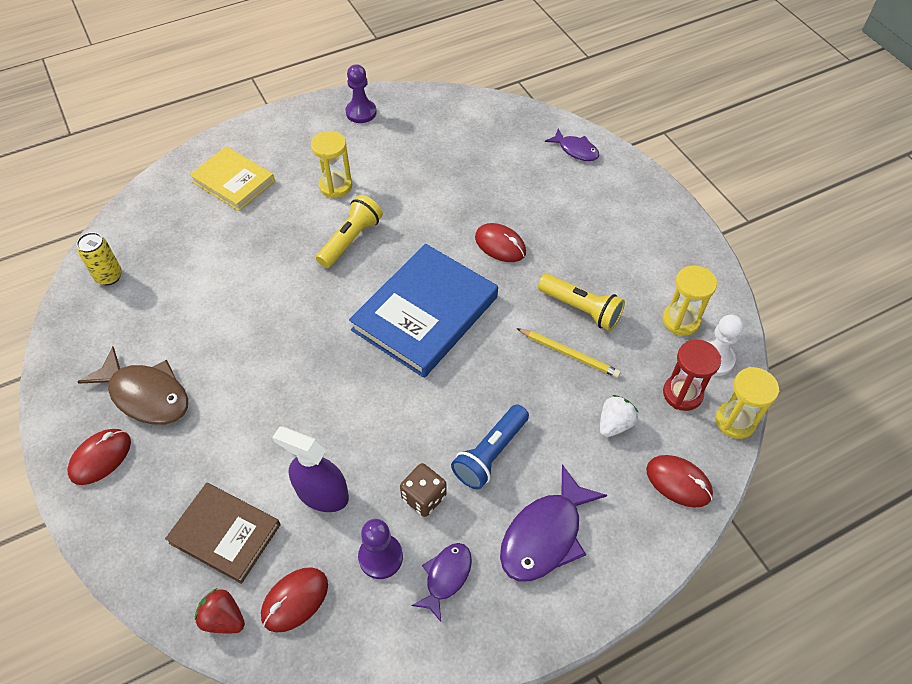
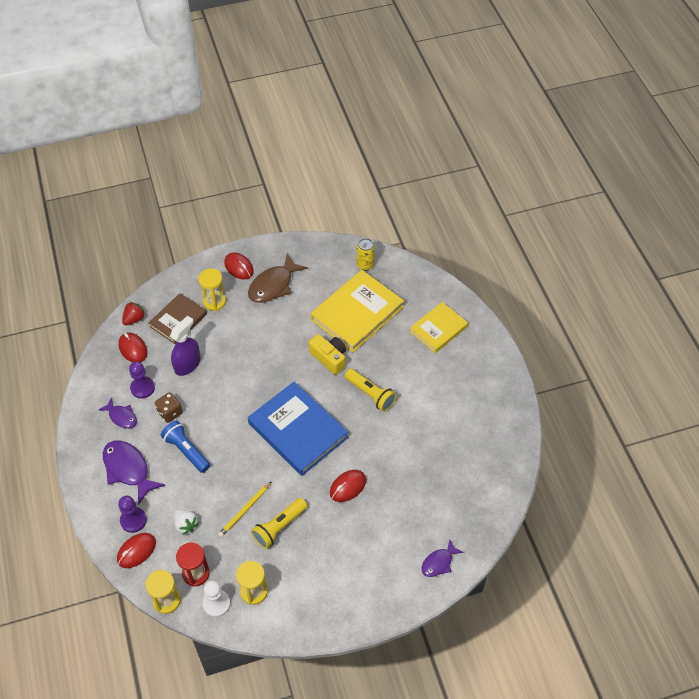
camera: 100 degrees right, 0 degrees up
yellow hourglass [311,131,352,198] -> yellow hourglass moved to [198,268,226,311]
purple pawn [345,64,377,123] -> purple pawn moved to [118,496,147,533]
none -> yellow camera [309,334,346,375]
none -> yellow book [311,270,404,352]

